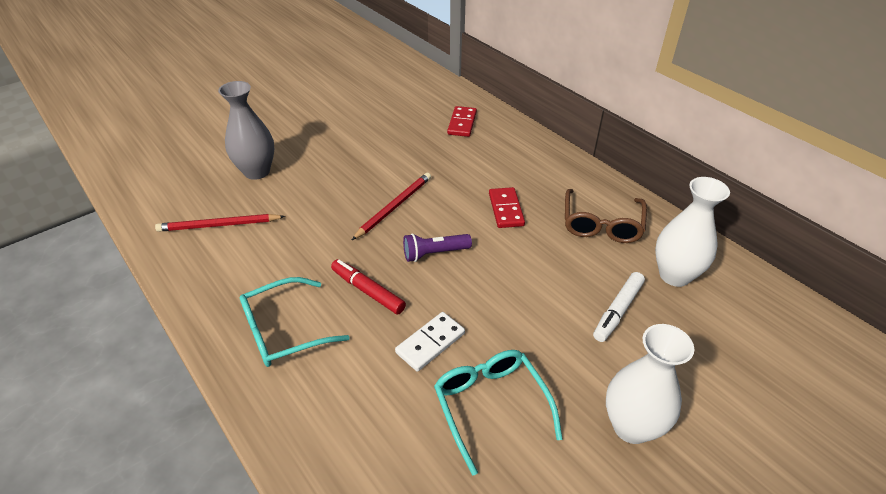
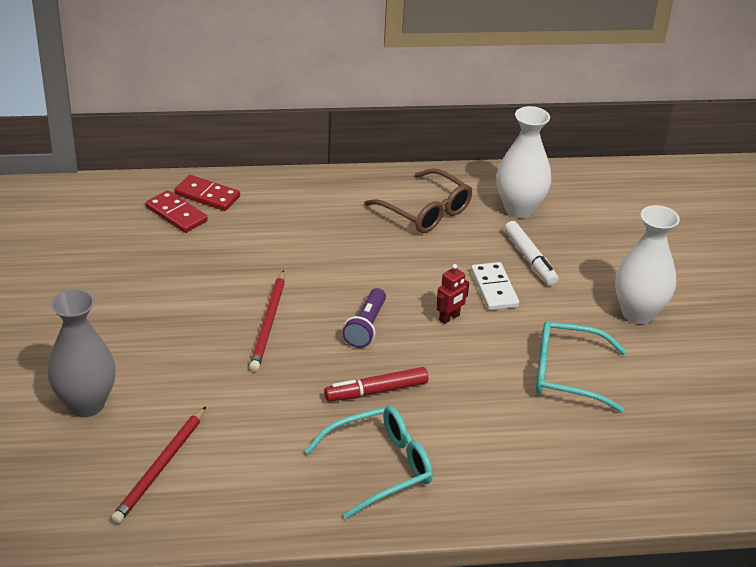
camera: 60 degrees left, 5 degrees down
turquoise glasses [239,277,350,367] -> turquoise glasses turned 120 degrees counterclockwise [305,406,433,519]
red pencil [352,173,431,240] -> red pencil turned 150 degrees counterclockwise [249,270,285,372]
white domino [395,312,465,372] -> white domino moved to [471,262,519,310]
red domino [489,187,525,228] -> red domino moved to [174,175,240,211]
none -> red robot [436,264,469,324]

